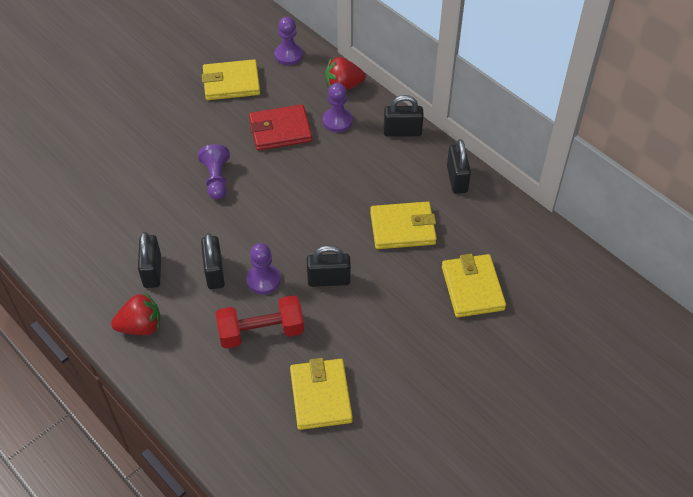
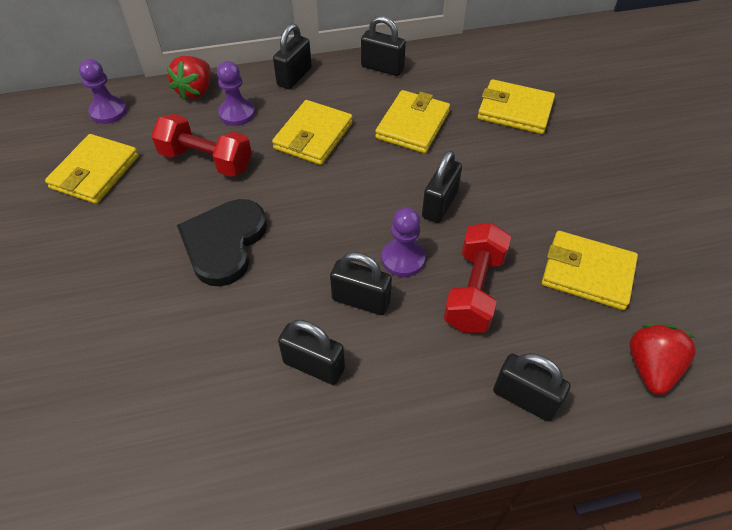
camera: 60 degrees left, 0 degrees up
red strawberry [111,293,161,335] -> red strawberry moved to [629,324,696,395]
purple pawn [198,144,230,199] -> black heart [177,199,267,287]
red wallet [249,104,312,151] -> red dumbbell [151,114,252,177]
none -> yellow wallet [272,100,353,165]
none -> black padlock [493,353,570,422]

